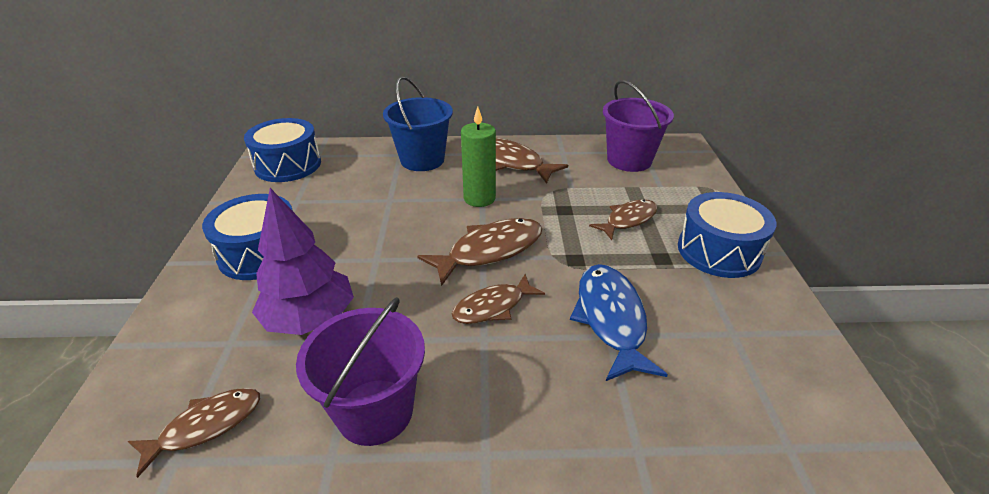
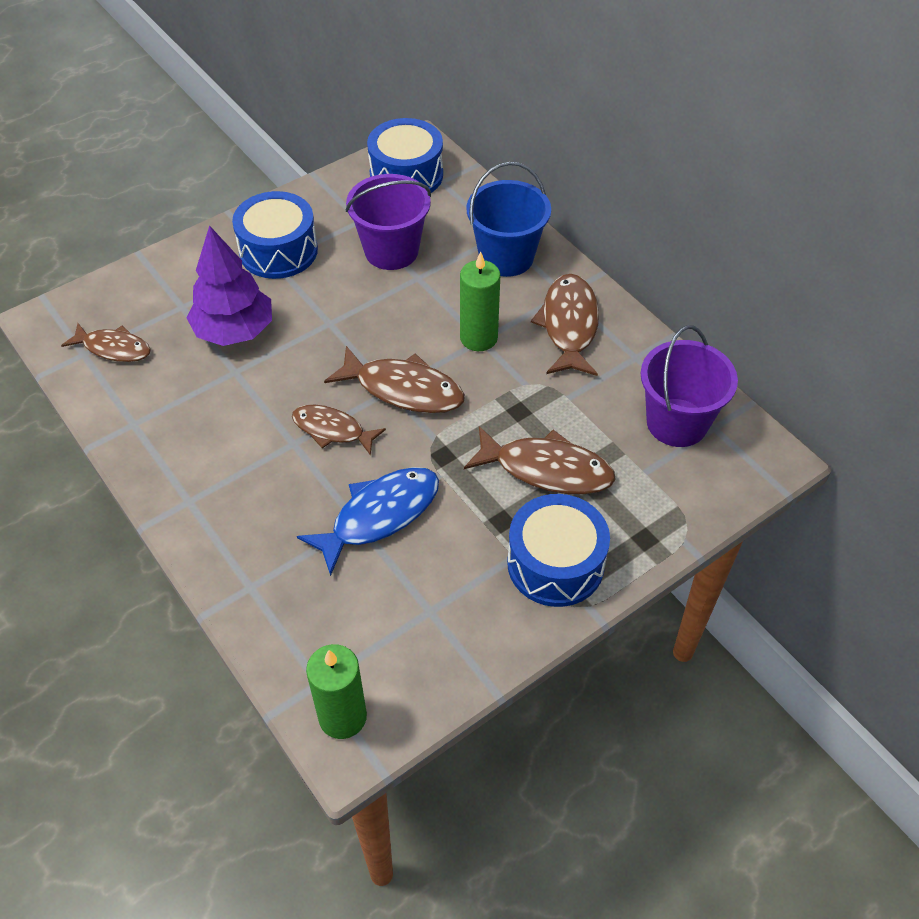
camera: 55 degrees right, 15 degrees up
purple bucket [296,297,425,446] -> purple bucket moved to [346,174,431,270]
brown fish [589,199,657,240] -> brown fish [464,426,616,495], size x1.51
none -> green candle [306,644,367,739]

